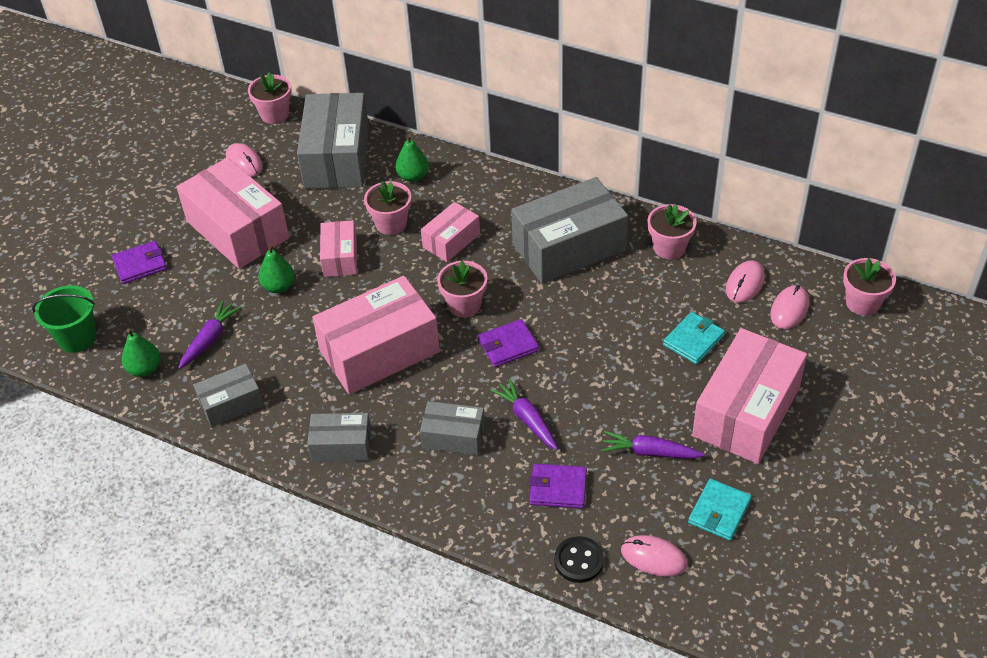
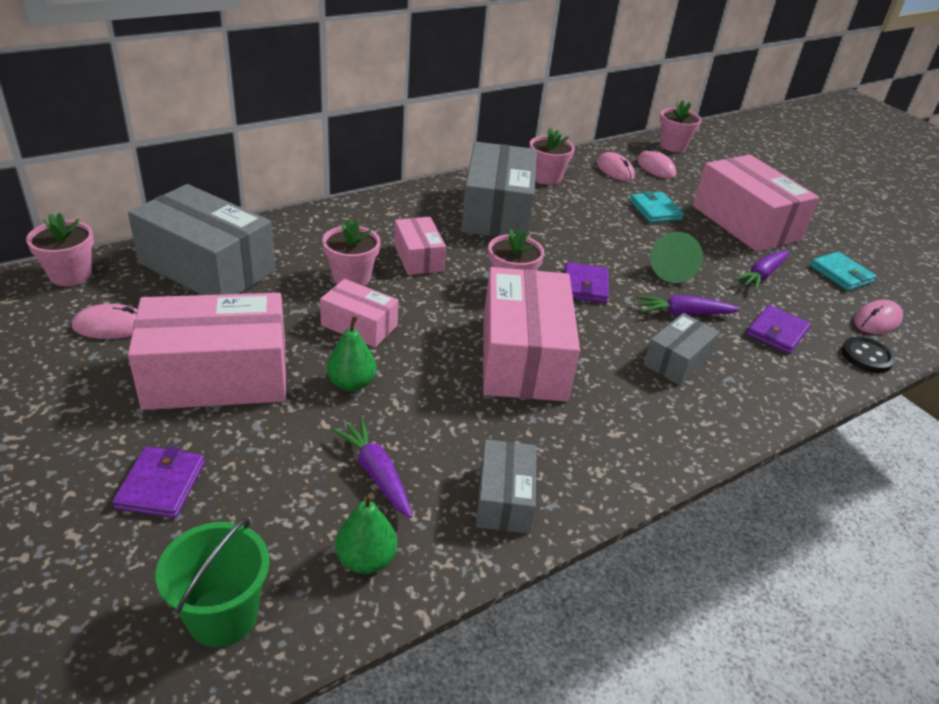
camera: 65 degrees left, 10 degrees down
grey box [307,413,371,462] -> none
green pear [395,134,429,182] -> none
none -> green cone [650,232,703,283]

